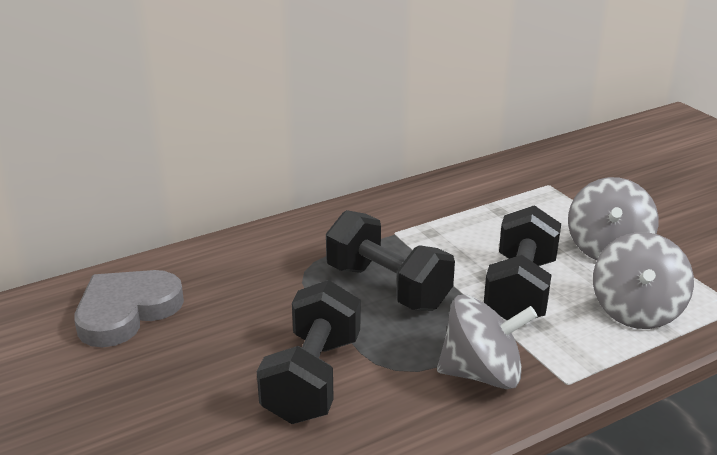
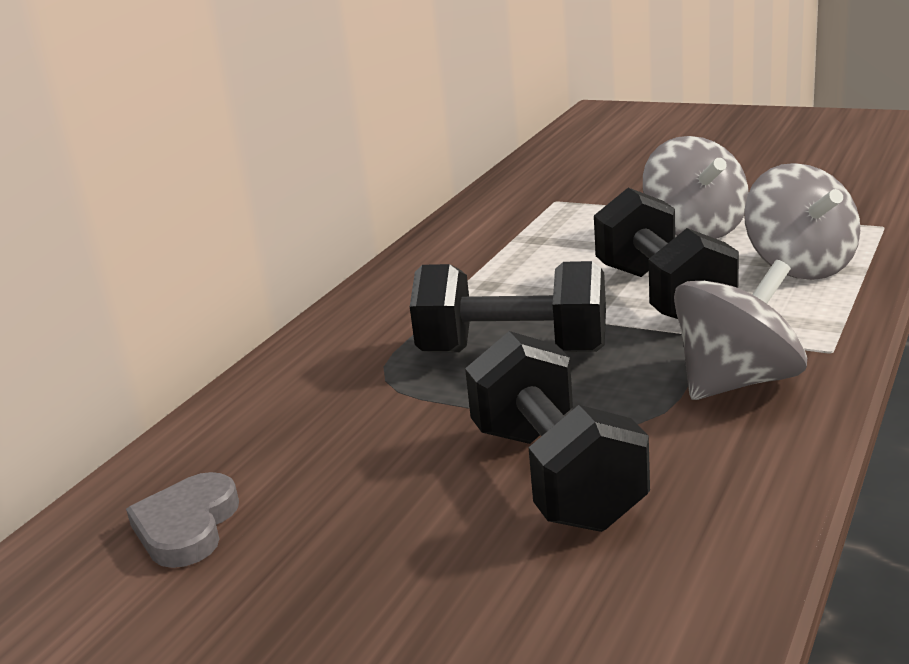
camera: 30 degrees left, 5 degrees down
grey heart [74,270,184,347] -> grey heart [126,472,239,568], size x0.64

